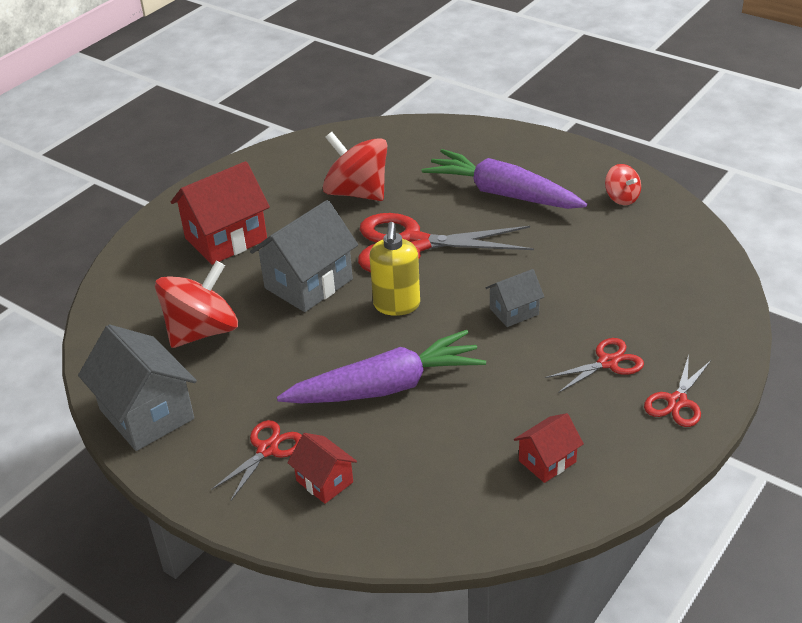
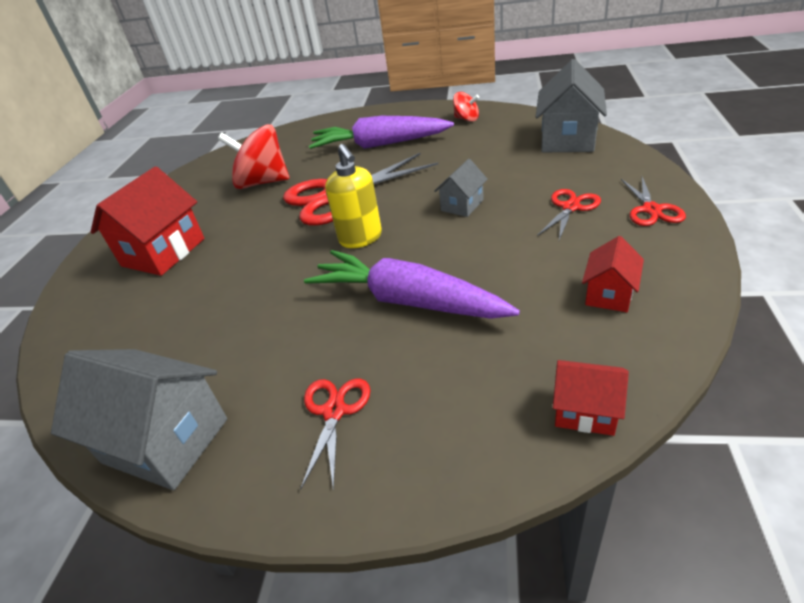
camera: 25 degrees left, 0 degrees up
red spinning top [155,261,238,348] -> none
grey house [250,200,358,312] -> grey house moved to [536,59,607,152]
purple carrot [277,330,486,403] -> purple carrot turned 105 degrees counterclockwise [304,250,520,319]
red house [287,433,357,504] -> red house moved to [553,360,629,436]

